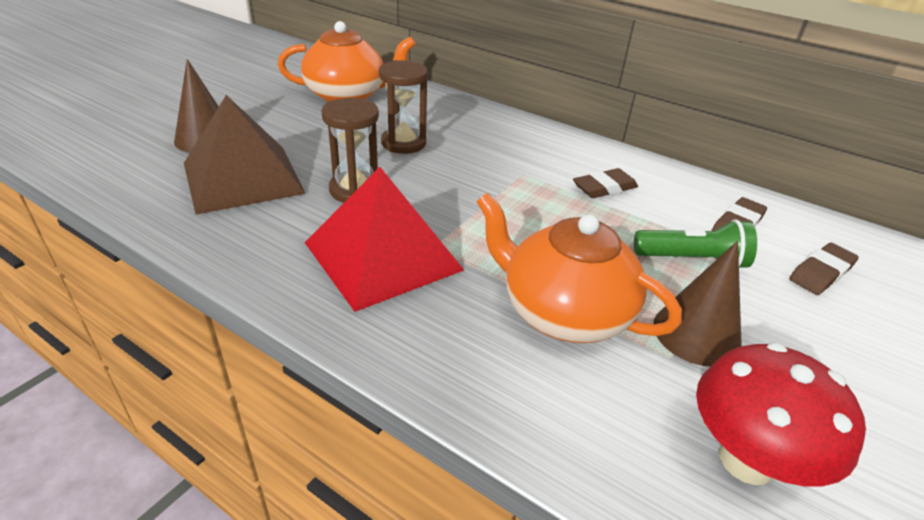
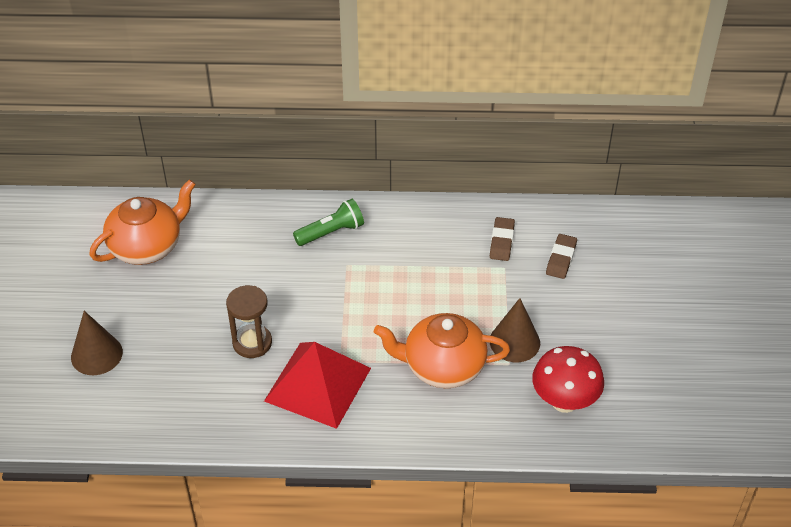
camera: 30 degrees left, 10 degrees up
brown pyramid [184,95,306,215] -> none
brown hourglass [379,60,428,154] -> none
brown eraser [573,168,638,198] -> none
green flashlight [634,219,757,268] -> green flashlight moved to [293,199,364,246]

